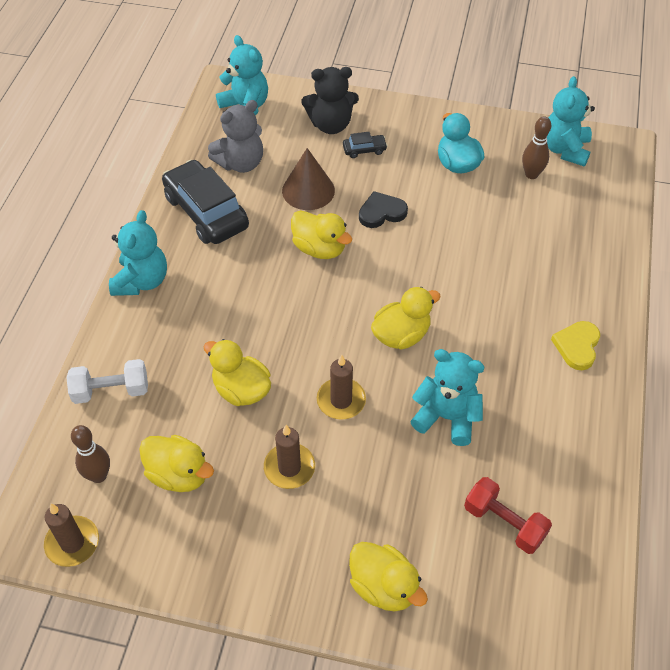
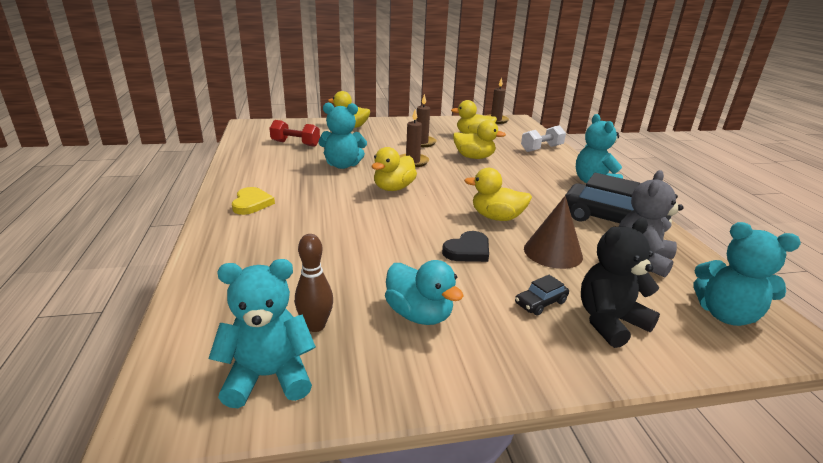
camera: 155 degrees right, 25 degrees down
brown bowling pin [71,425,110,483] -> none
turquoise teddy bear [547,76,595,166] -> turquoise teddy bear turned 90 degrees counterclockwise [208,259,316,408]

